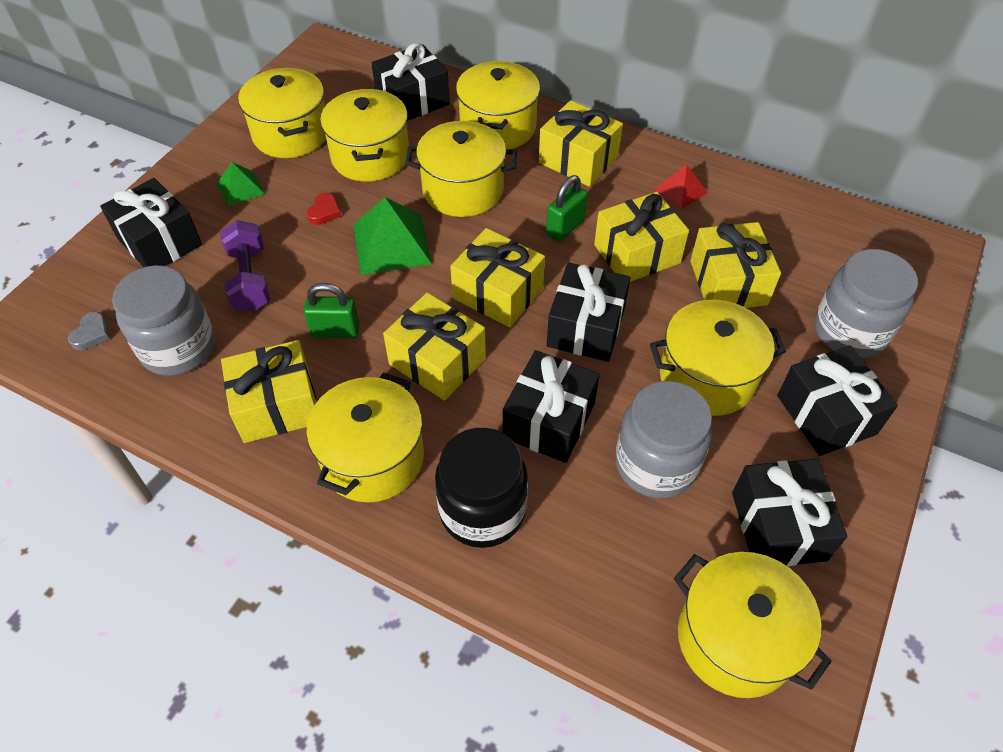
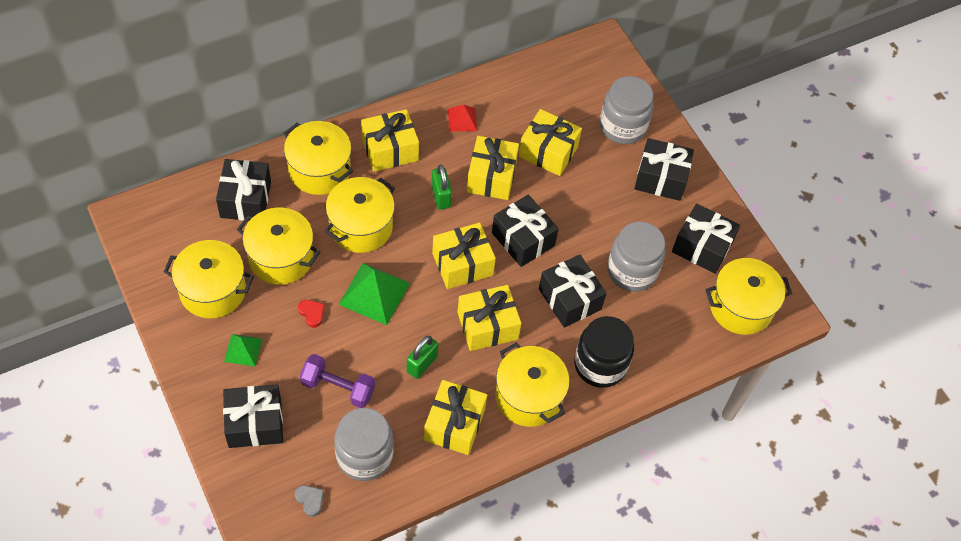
camera: 60 degrees left, 5 degrees up
yellow pot [650,300,786,416] -> none

